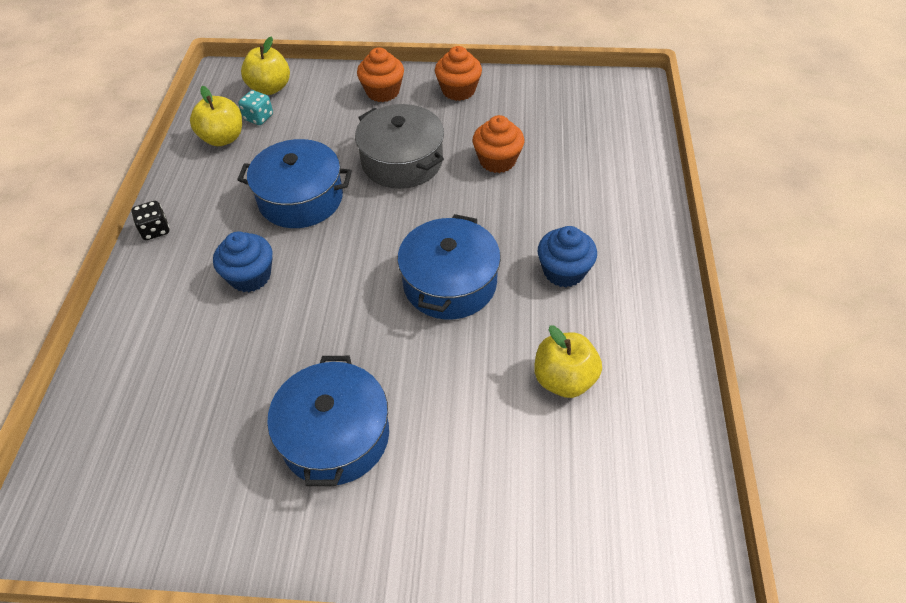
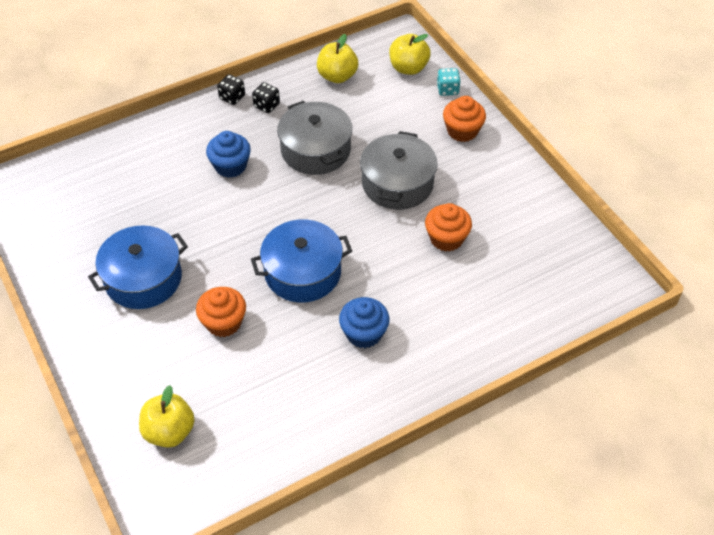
camera: 55 degrees right, 0 degrees up
blue pot [237,139,352,228] -> grey pot [277,100,352,175]
turquoise dice [238,90,273,125] -> turquoise dice moved to [437,68,460,96]
orange cupcake [435,46,482,101] -> orange cupcake moved to [196,287,246,337]
yellow apple [534,325,602,398] -> yellow apple moved to [139,385,195,448]
none -> black dice [252,82,280,113]

